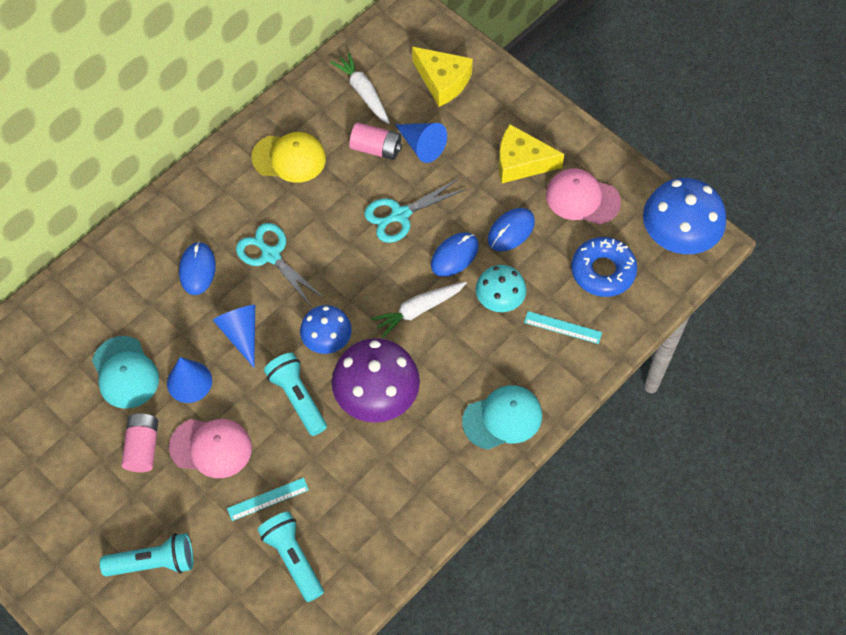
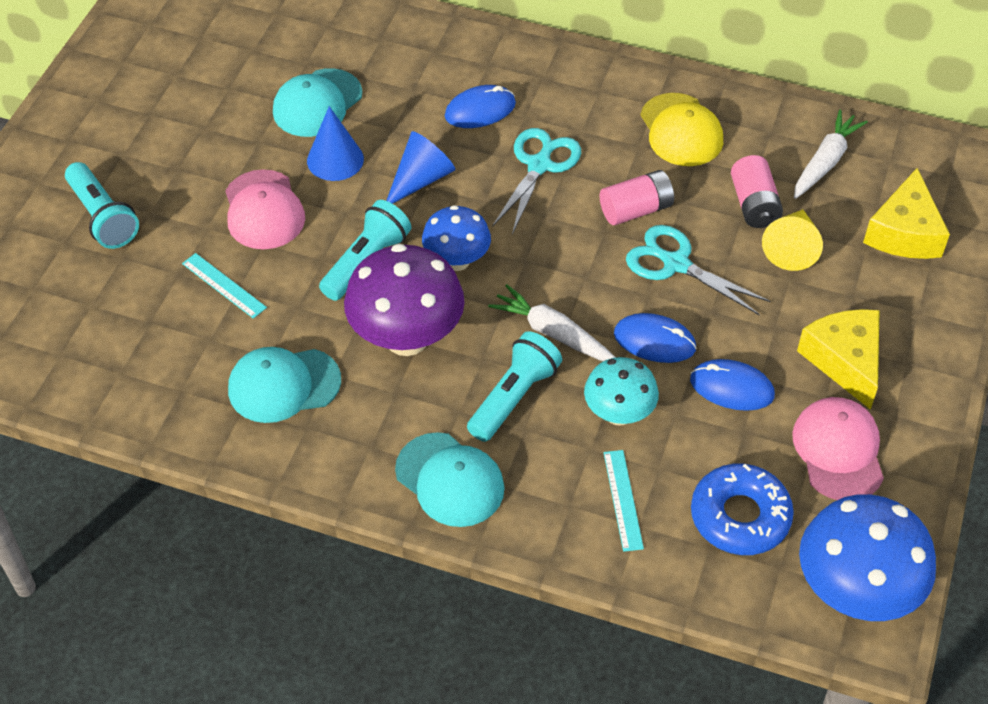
camera: 65 degrees right, 10 degrees down
pink battery [122,413,158,472] -> pink battery moved to [600,170,674,225]
turquoise flashlight [257,511,324,602] -> turquoise flashlight moved to [467,331,562,442]
blue cone [395,123,447,163] -> yellow cone [762,209,823,271]
none -> turquoise cap [228,347,341,423]

